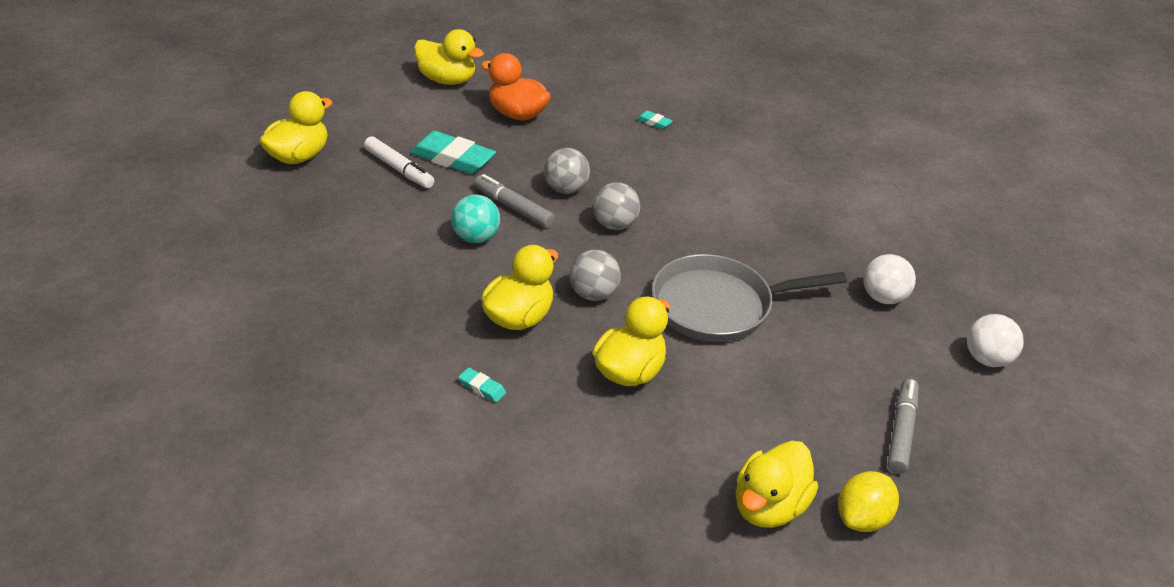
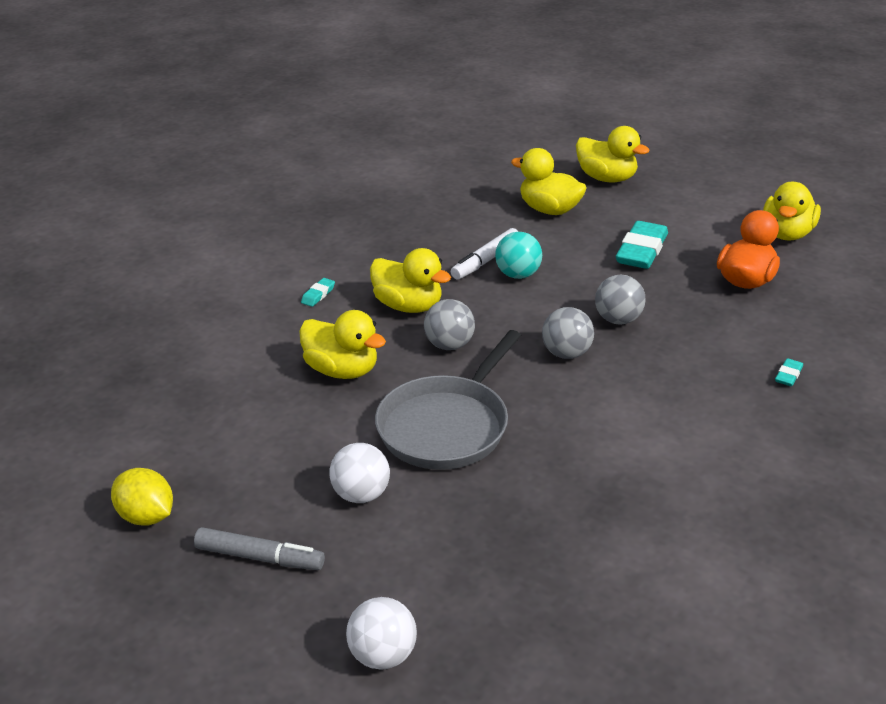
camera: 90 degrees right, 5 degrees down
white marker [364,136,434,188] -> white marker moved to [451,228,519,280]
grey marker [474,174,555,228] -> none
grey pan [652,254,847,342] -> grey pan turned 135 degrees counterclockwise [375,330,521,470]
yellow duck [736,441,818,528] -> yellow duck moved to [511,148,586,215]
white ball [864,254,916,304] -> white ball moved to [329,443,390,503]

